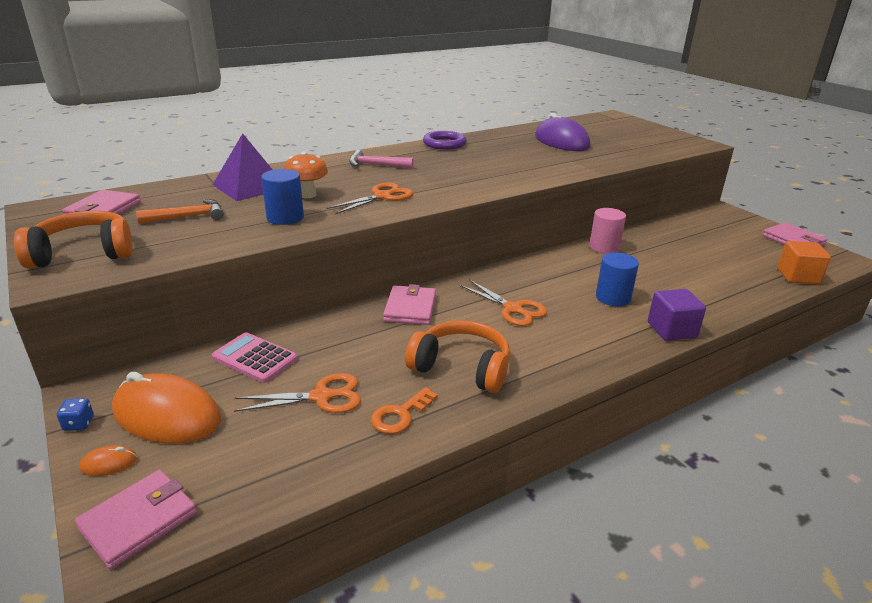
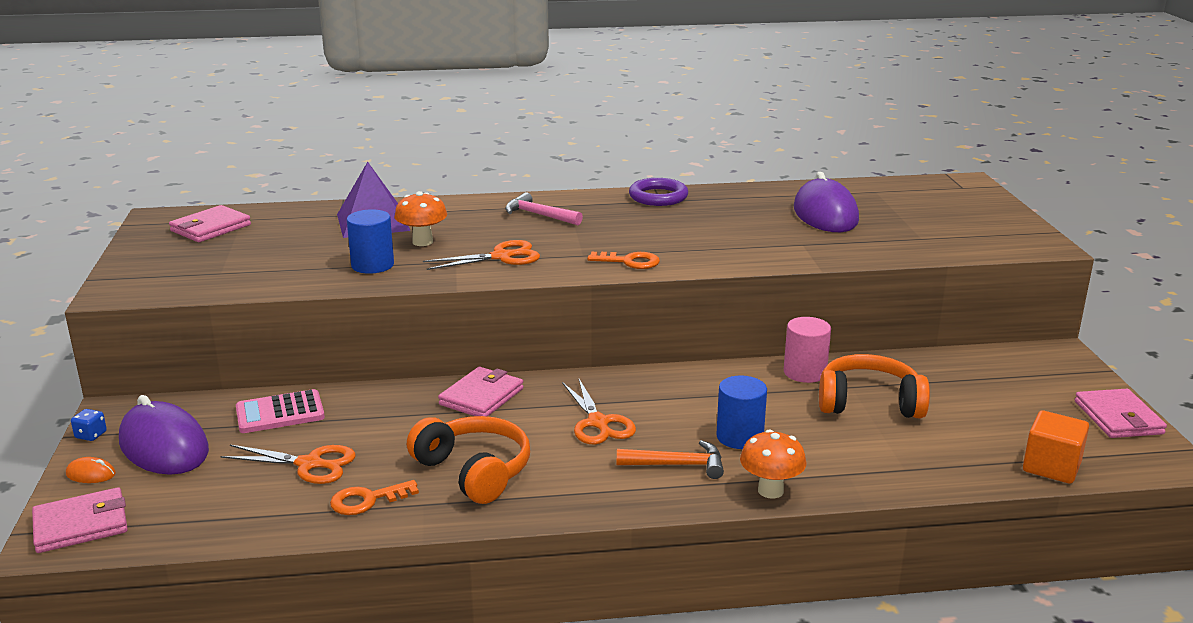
camera: 25 degrees right, 5 degrees down
orange headphones [14,211,133,269] -> orange headphones moved to [819,354,930,418]
orange mouse [112,372,221,444] -> purple mouse [119,395,209,475]
orange hammer [136,199,224,224] -> orange hammer moved to [617,440,724,479]
pink calculator [212,332,298,383] -> pink calculator turned 75 degrees counterclockwise [236,389,325,433]
purple cube [648,289,706,341] -> orange mushroom [740,429,806,499]
none -> orange key [587,252,660,269]

